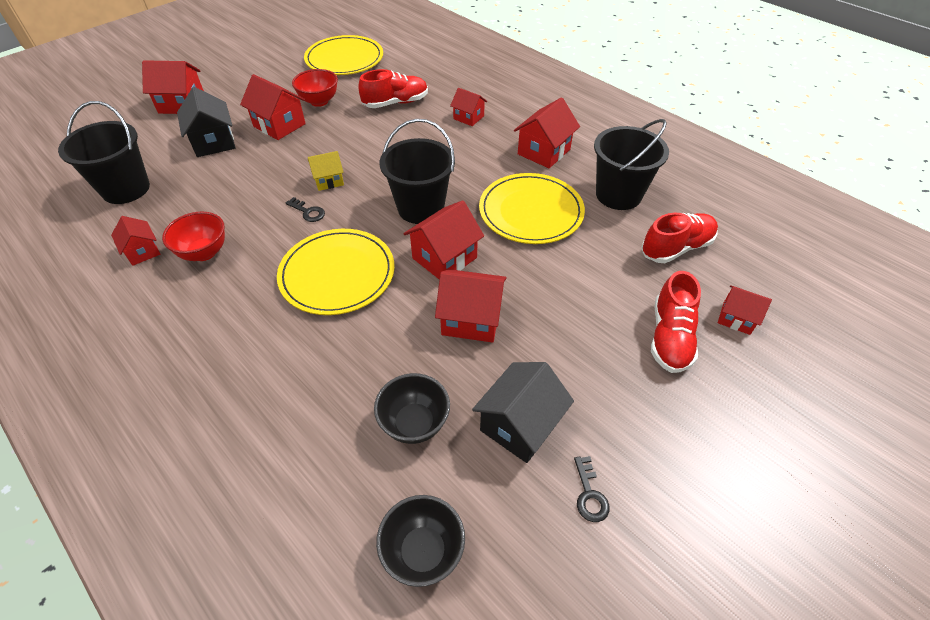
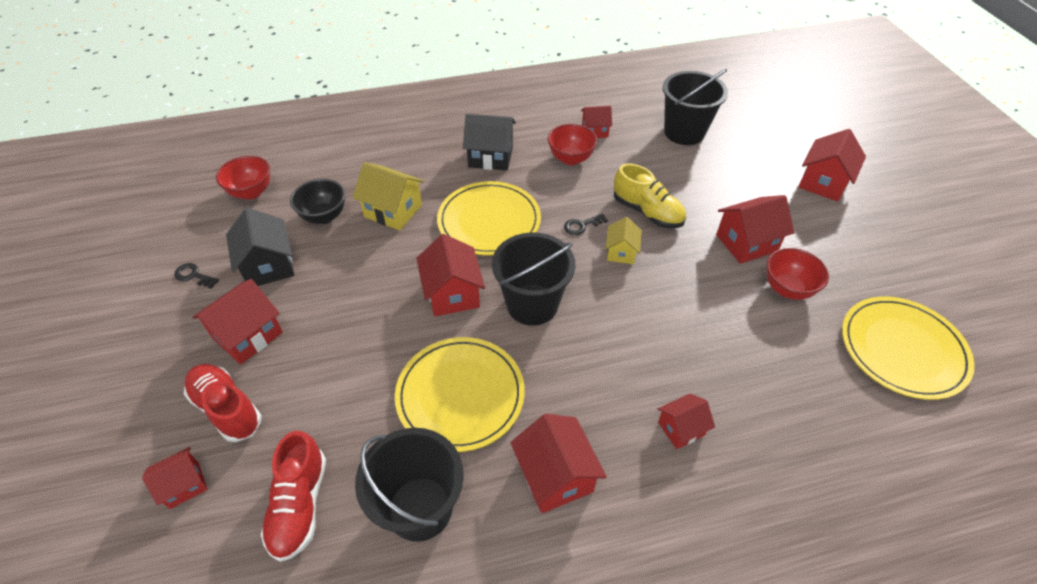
camera: 120 degrees right, 0 degrees up
black house [177,87,235,157] -> black house moved to [463,114,516,171]
red shoe [358,69,428,108] -> none
black bowl [376,495,465,587] -> red bowl [216,156,270,200]
red house [435,269,507,343] -> red house moved to [192,279,283,365]
none -> yellow house [353,162,424,230]
none -> yellow shoe [614,163,686,228]

